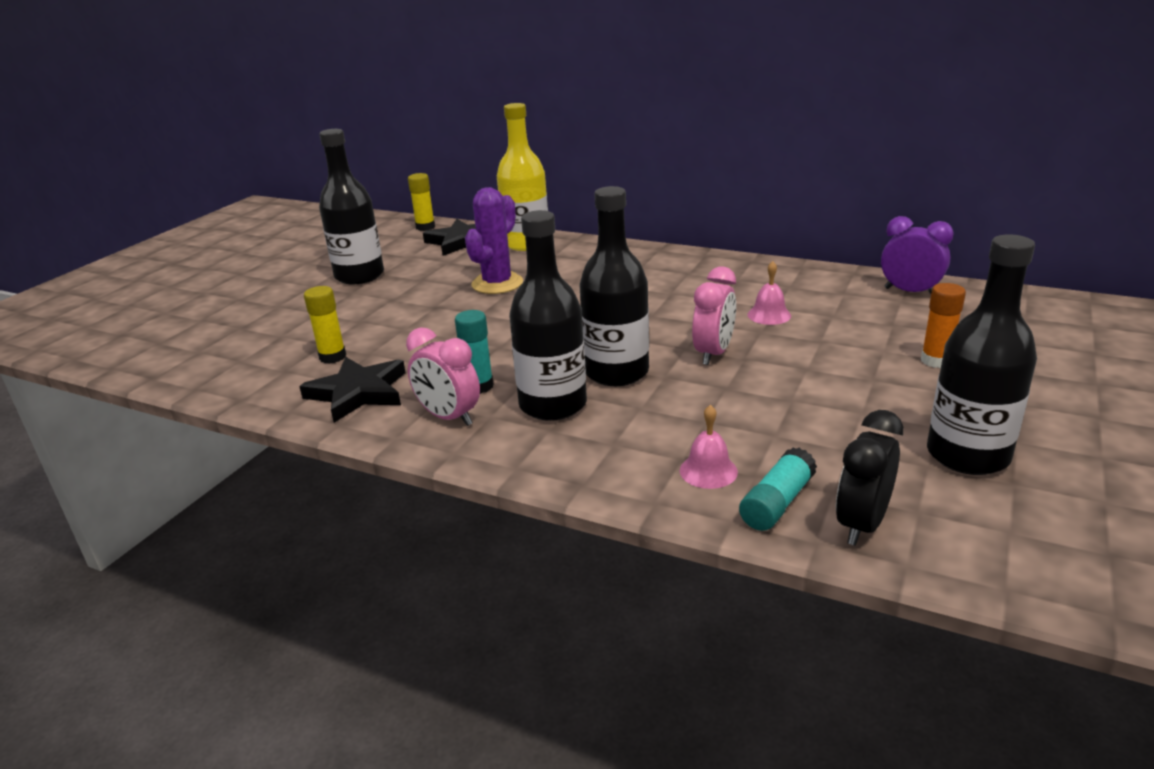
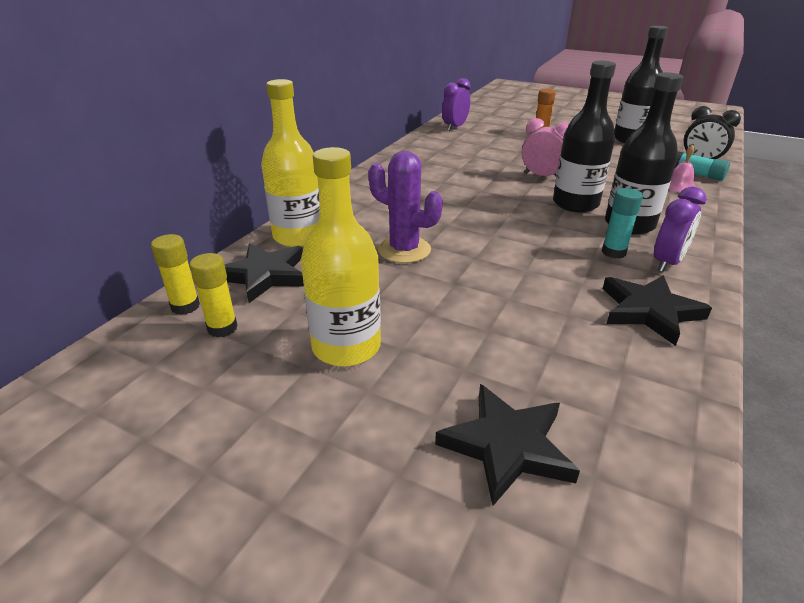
camera: 90 degrees left, 5 degrees up
yellow glue stick [304,286,346,364] -> yellow glue stick moved to [189,253,238,338]
black bottle [319,129,384,284] -> yellow bottle [301,147,381,366]
pink clock [406,327,480,426] -> purple clock [654,187,707,272]
pink bell [748,261,791,325] -> none
none -> black star [435,384,580,506]

